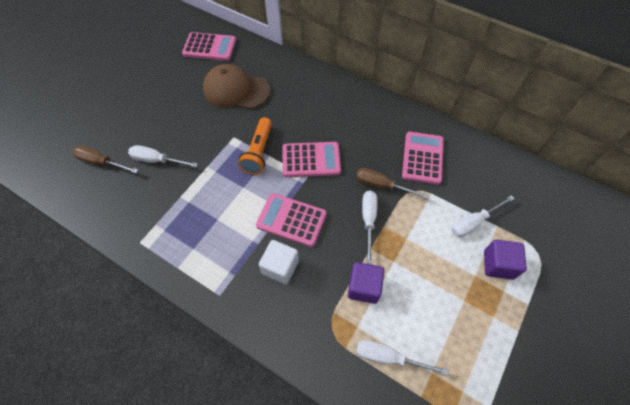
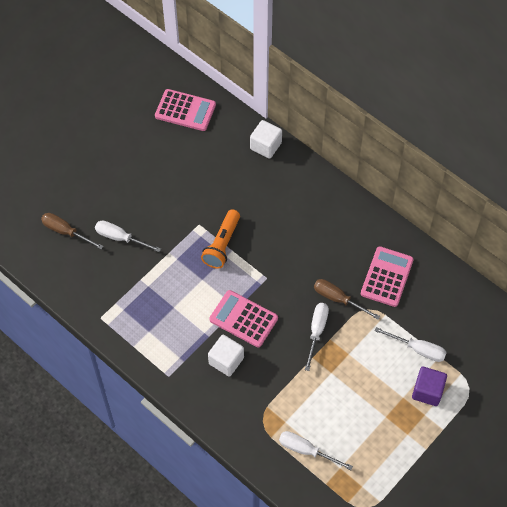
camera: 10 degrees right, 0 degrees up
brown cap [203,64,270,109] -> none
pink calculator [282,142,341,177] -> none
purple cube [348,262,385,304] -> none
white screwdriver [452,195,515,237] -> white screwdriver turned 135 degrees counterclockwise [375,327,447,362]
none -> white cube [250,120,282,159]

